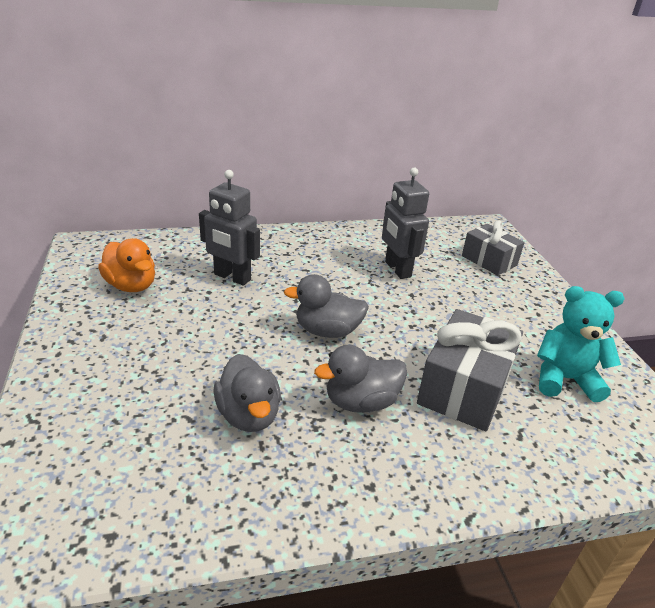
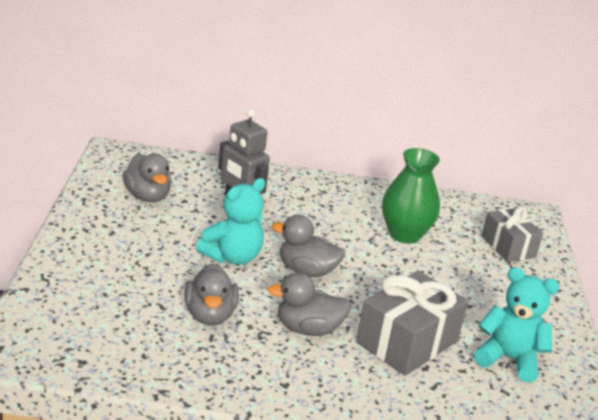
camera: 15 degrees right, 5 degrees down
orange duck [98,238,155,292] -> grey duck [123,154,172,202]
grey robot [382,168,429,279] -> green vase [382,148,440,244]
none -> turquoise teddy bear [196,178,265,265]

